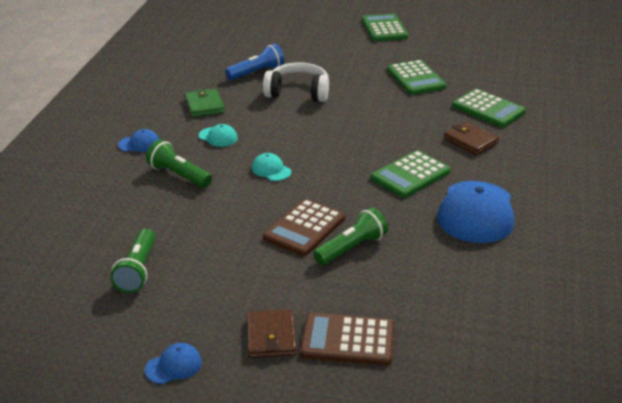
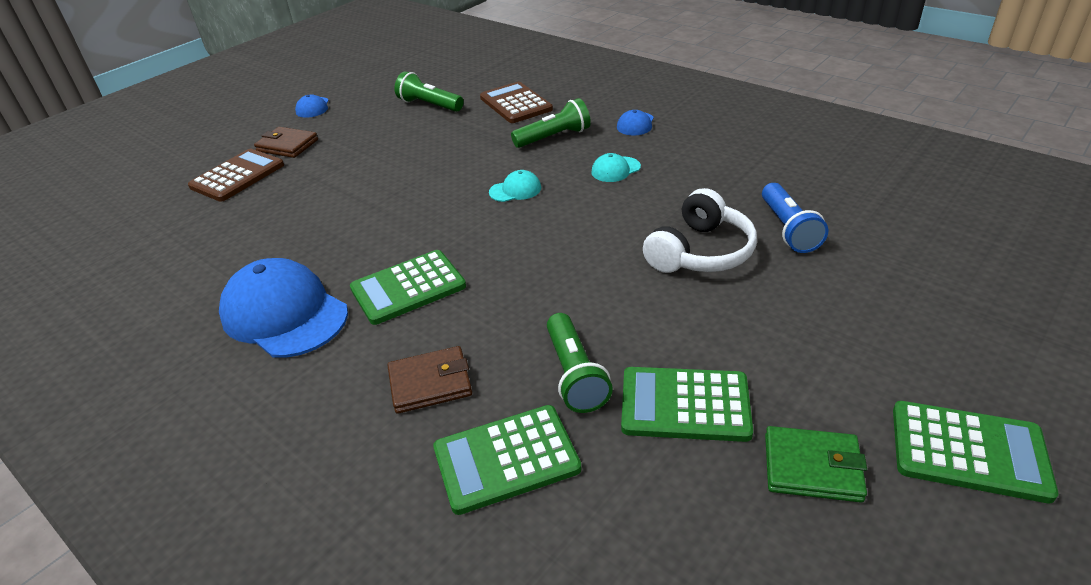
camera: 120 degrees right, 5 degrees up
green wallet [185,88,225,117] -> green wallet moved to [765,426,867,503]
brown calculator [263,199,345,256] -> brown calculator moved to [480,82,553,123]
green flashlight [313,207,388,265] -> green flashlight moved to [547,313,613,413]
green calculator [371,150,451,198] -> green calculator turned 105 degrees counterclockwise [350,250,466,325]

